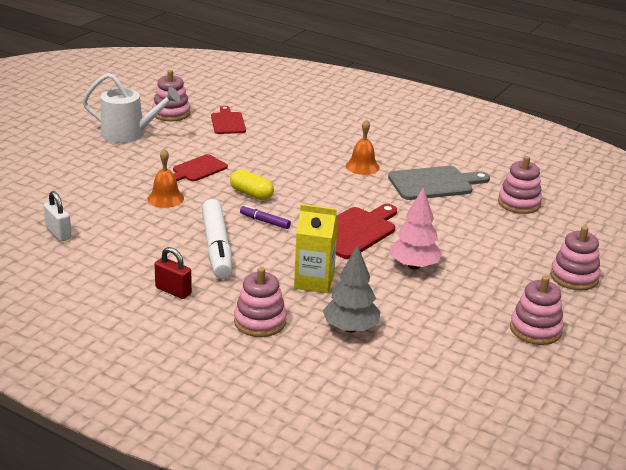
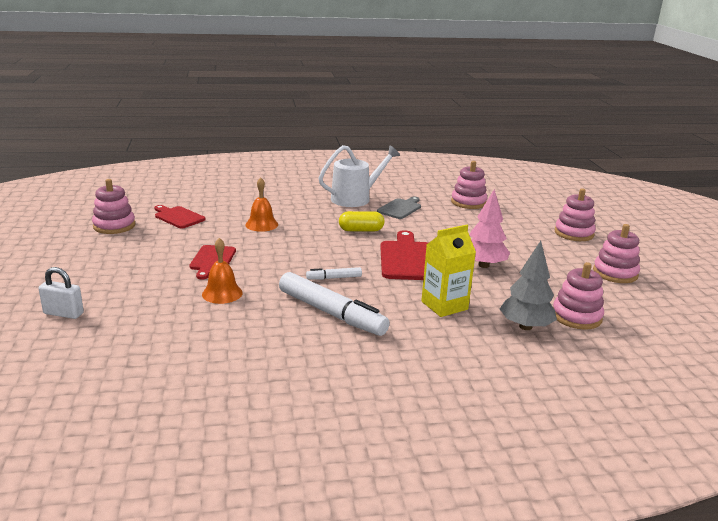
camera: 40 degrees left, 5 degrees down
white padlock [44,191,72,242] -> white padlock moved to [38,267,84,319]
white watering can [82,73,180,143] -> white watering can moved to [319,145,400,207]
red padlock [154,247,192,299] -> none
yellow capsule [230,170,274,200] -> yellow capsule moved to [339,211,385,231]
pink stacking toy [234,267,287,337] -> pink stacking toy moved to [553,262,604,330]
purple marker [240,205,291,229] -> white marker [306,267,362,280]
orange bell [346,119,379,175] -> orange bell moved to [245,177,278,232]
grey cutting board [388,166,490,200] -> grey cutting board [377,197,421,219], size x0.64

